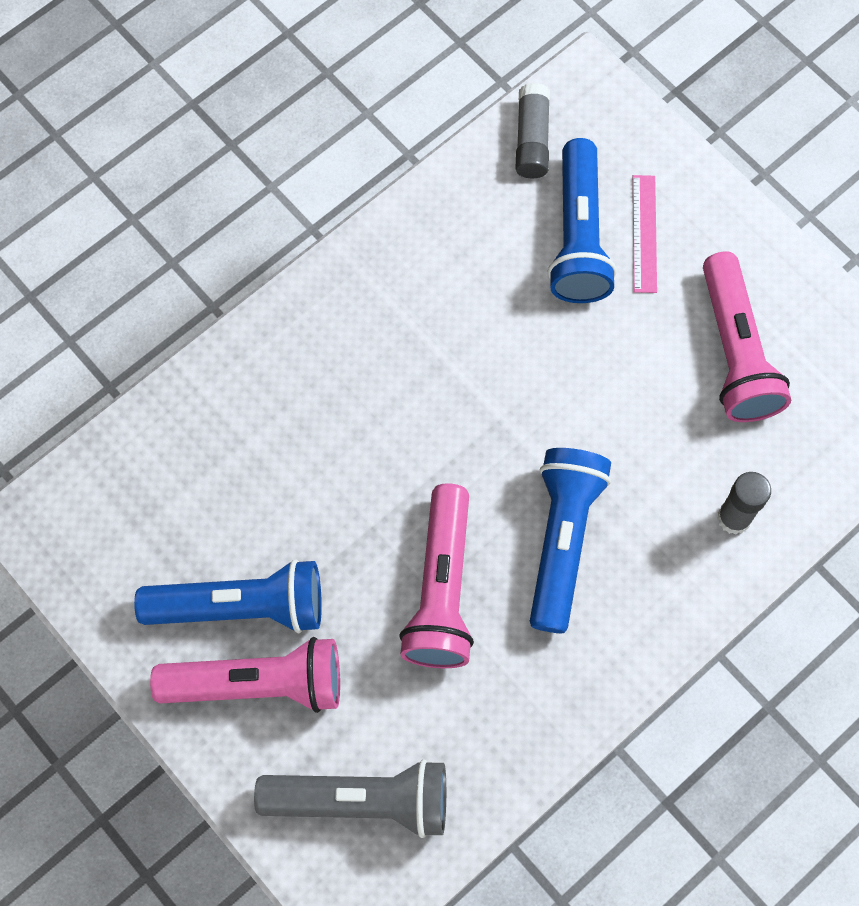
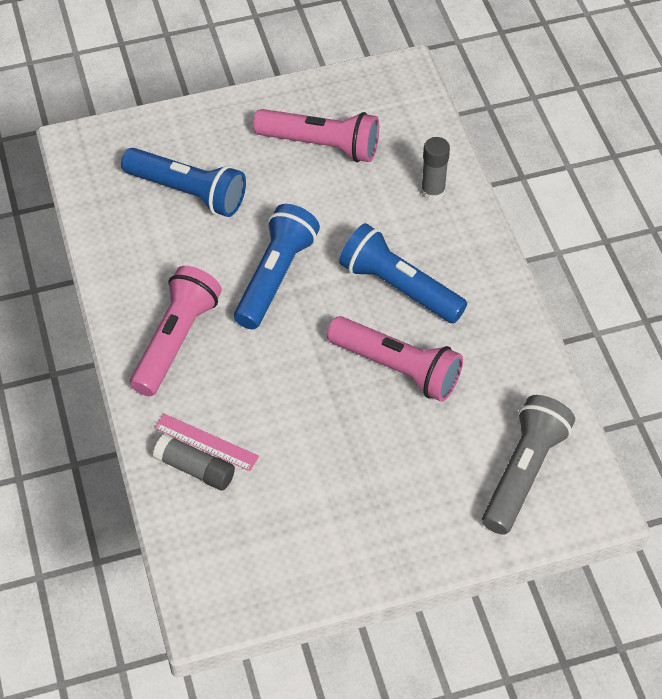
camera: 65 degrees left, 15 degrees down
blue flashlight [134,559,322,633] -> blue flashlight moved to [234,204,320,329]
pink flashlight [150,637,340,713] -> pink flashlight moved to [130,266,222,396]
grey glue stick [515,83,550,178] -> grey glue stick moved to [153,434,235,490]
pink ruler [633,175,657,293] -> pink ruler moved to [154,414,259,471]

